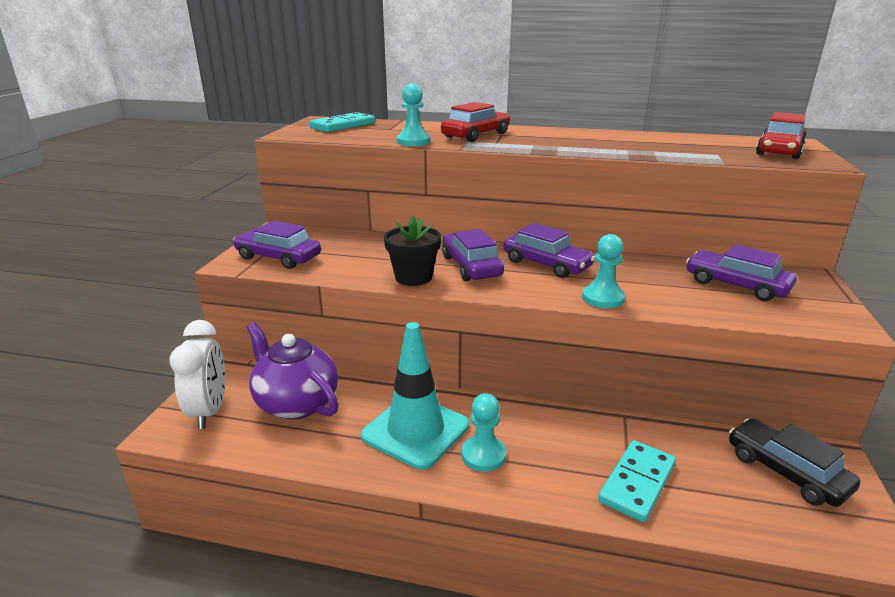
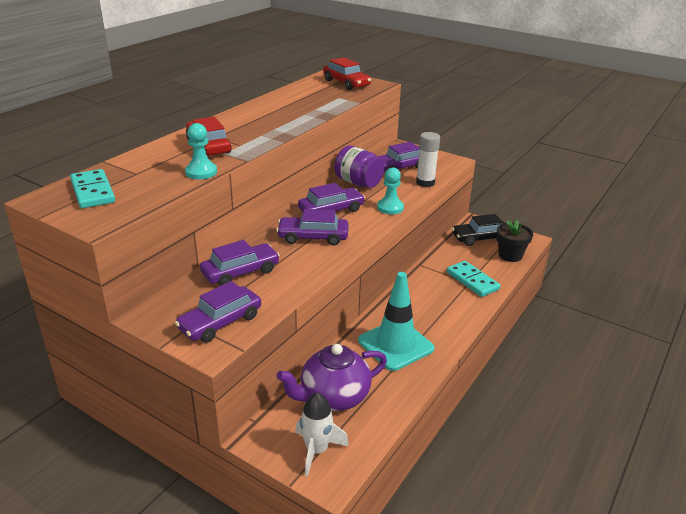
camera: 70 degrees left, 5 degrees up
white clock [170,320,225,429] -> white rocket [295,393,349,476]
black flower pot [384,216,441,286] -> black flower pot moved to [497,220,533,262]
turquoise pawn [462,393,506,472] -> none
none -> purple car [200,240,280,286]
none -> purple jar [335,145,384,188]
none -> white glue stick [416,132,440,187]

